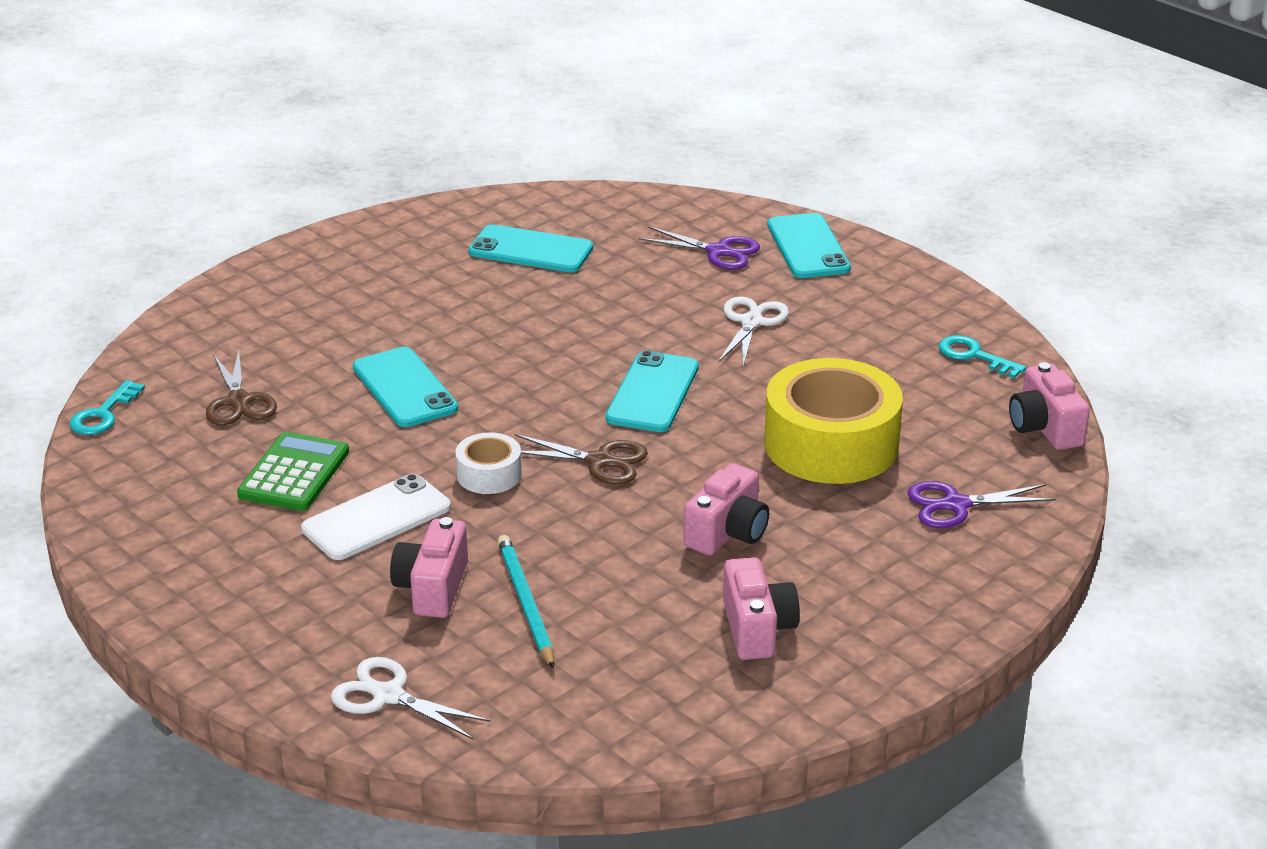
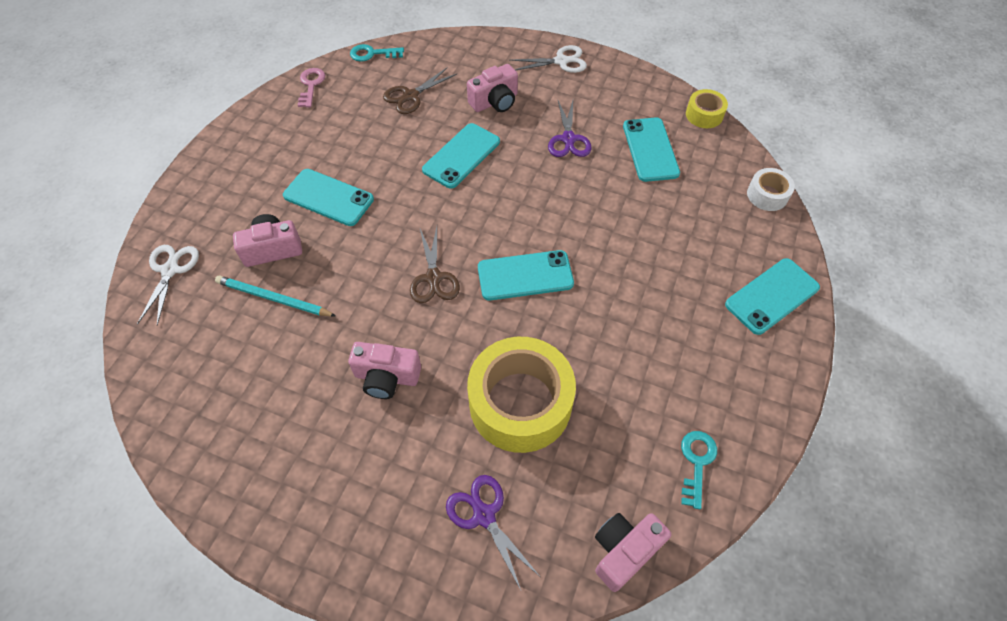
camera: 65 degrees right, 25 degrees up
green calculator [237,432,349,511] -> none
white phone [301,474,451,560] -> turquoise phone [283,169,374,226]
white tape [455,432,522,494] -> white tape moved to [747,168,795,211]
turquoise pencil [498,535,554,669] -> turquoise pencil turned 120 degrees counterclockwise [215,275,336,317]
purple scissors [639,226,760,270] -> purple scissors moved to [548,100,591,157]
white scissors [718,296,789,367] -> white scissors moved to [510,45,587,73]
pink camera [723,557,800,660] -> pink camera moved to [467,64,518,112]
none -> pink key [298,68,325,108]
none -> yellow tape [686,89,728,128]

